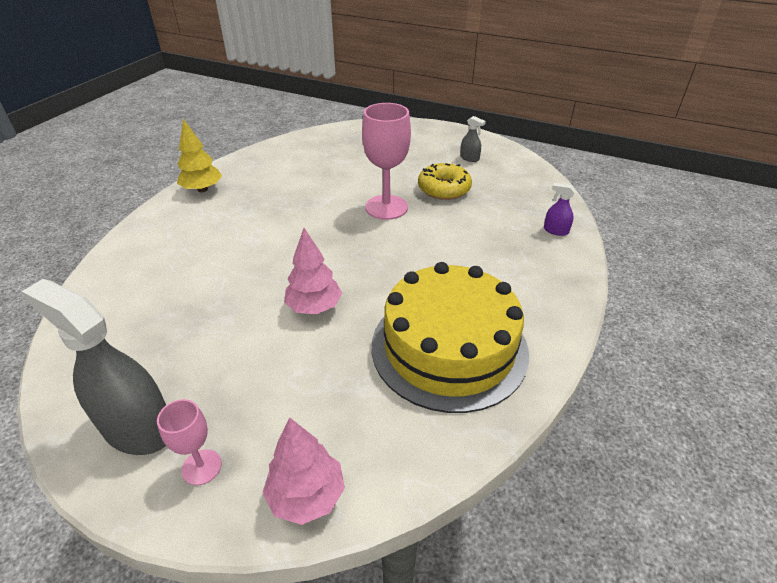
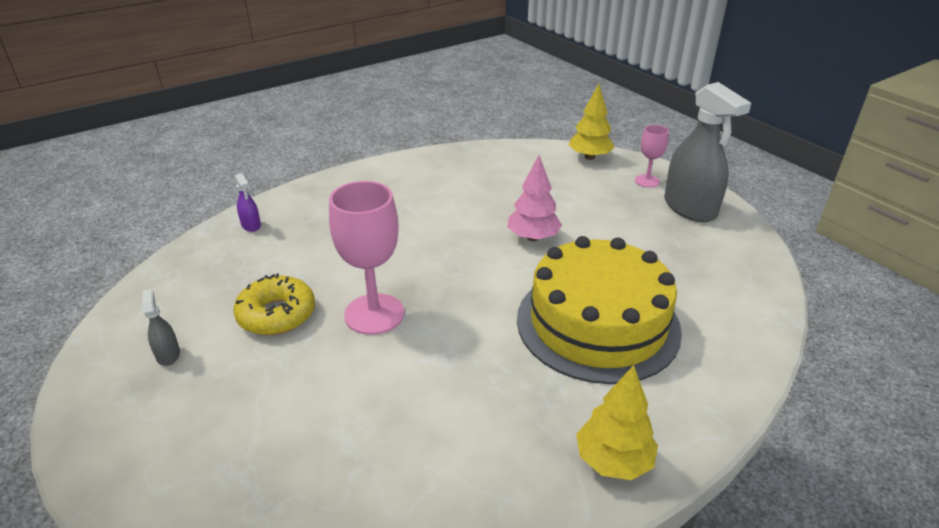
camera: 150 degrees left, 5 degrees down
pink tree [262,418,345,525] -> yellow tree [569,84,615,160]
yellow cake [372,262,529,413] -> yellow cake moved to [517,236,682,384]

